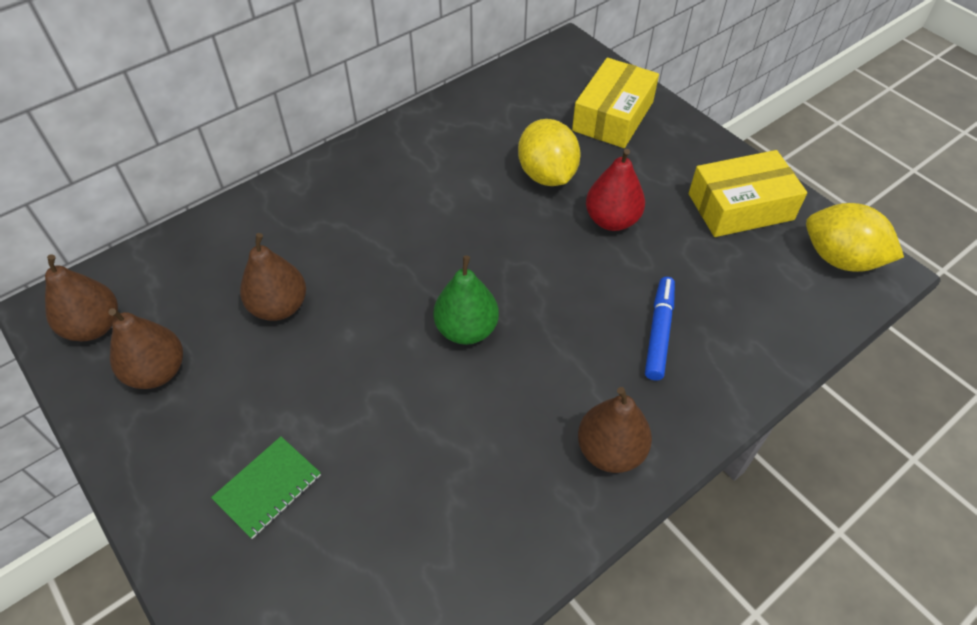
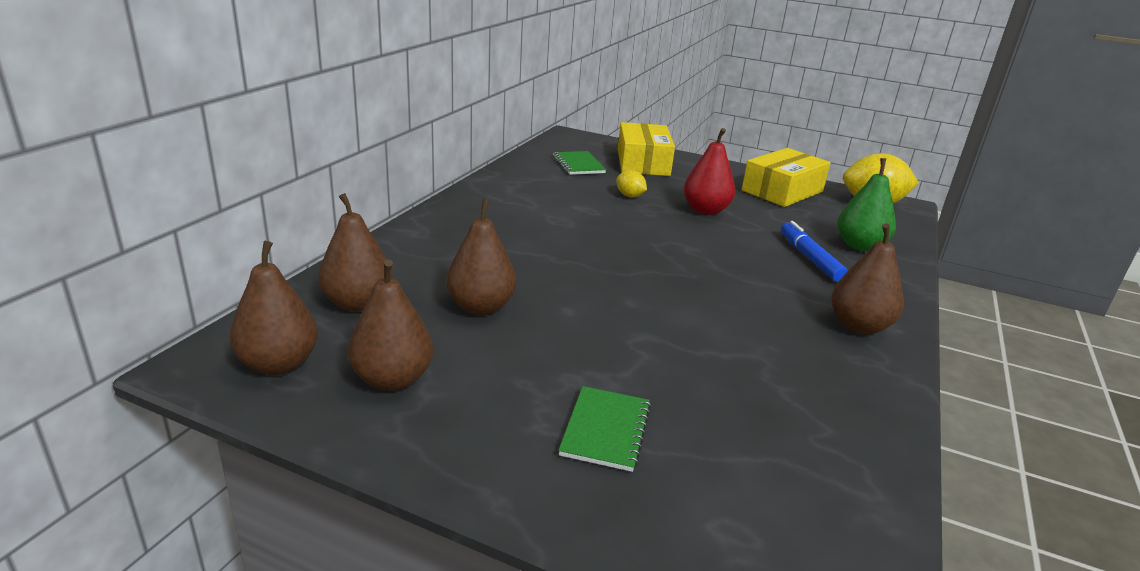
camera: 30 degrees left, 25 degrees down
green pear [433,255,499,345] -> green pear moved to [838,158,896,251]
yellow lemon [518,119,581,186] -> yellow lemon [616,170,647,197], size x0.50
none -> brown pear [318,193,392,311]
none -> green notebook [553,151,606,175]

